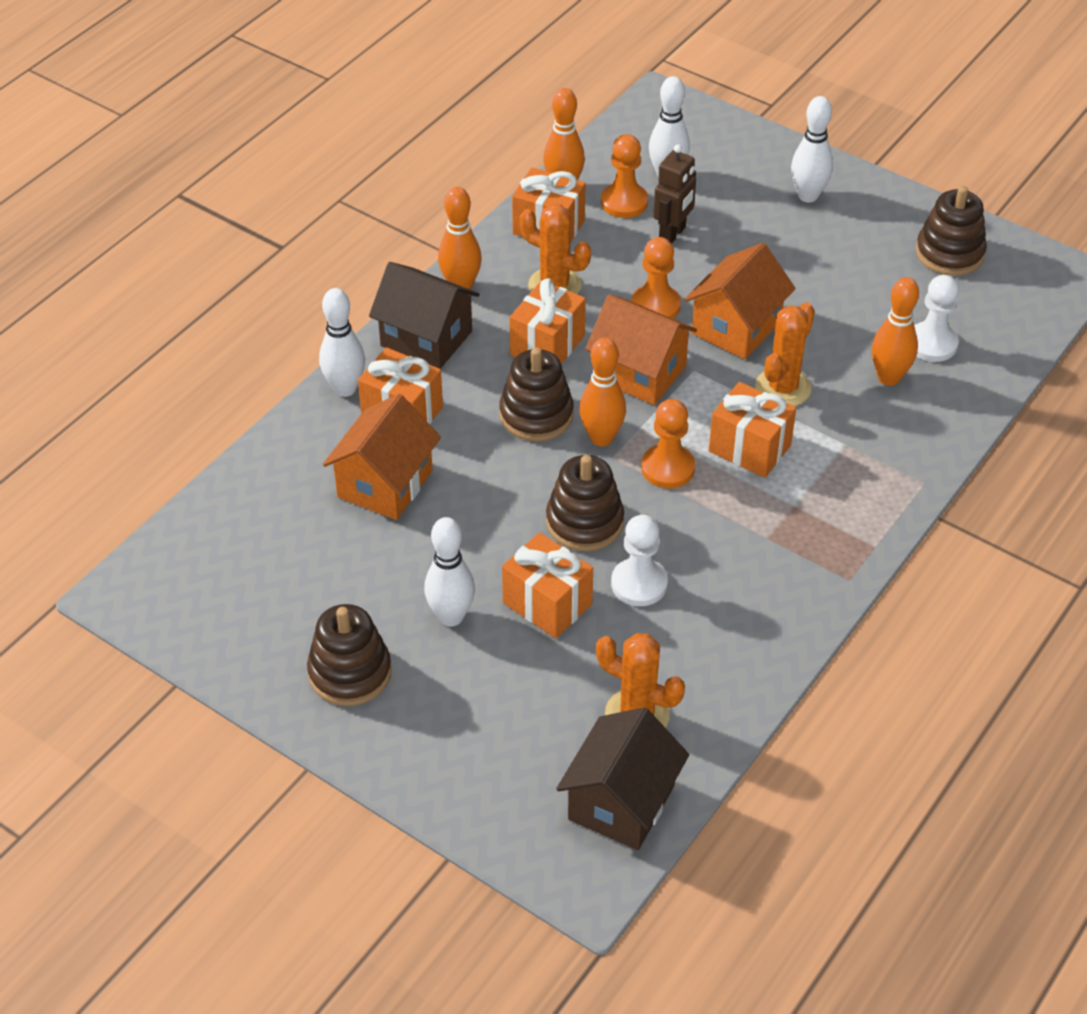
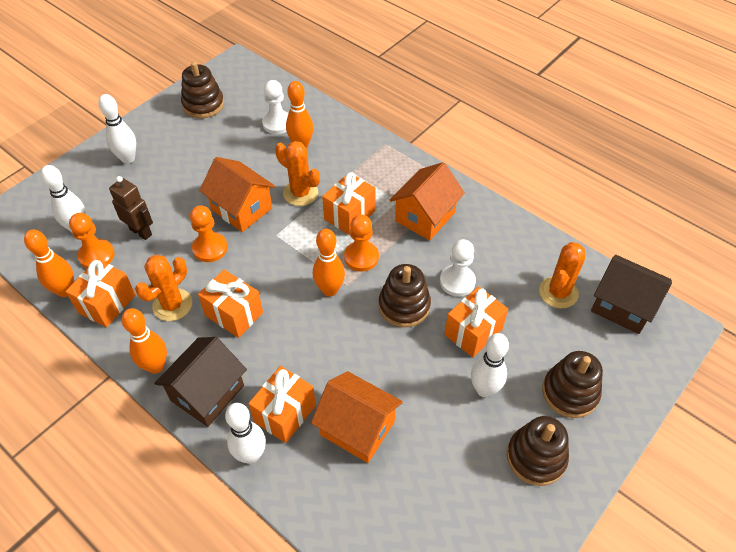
camera: 85 degrees left, 5 degrees up
brown stacking toy [499,347,574,441] -> brown stacking toy moved to [542,351,603,418]
orange house [585,294,697,405] -> orange house moved to [390,162,465,240]

